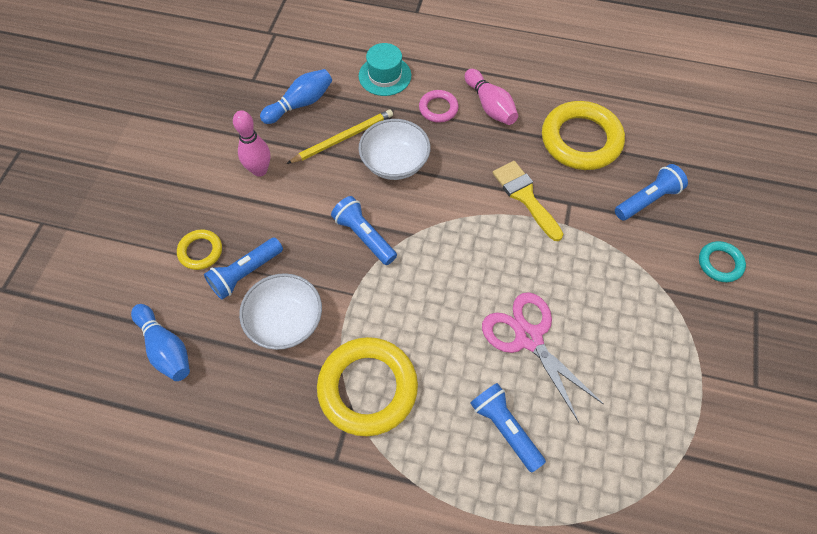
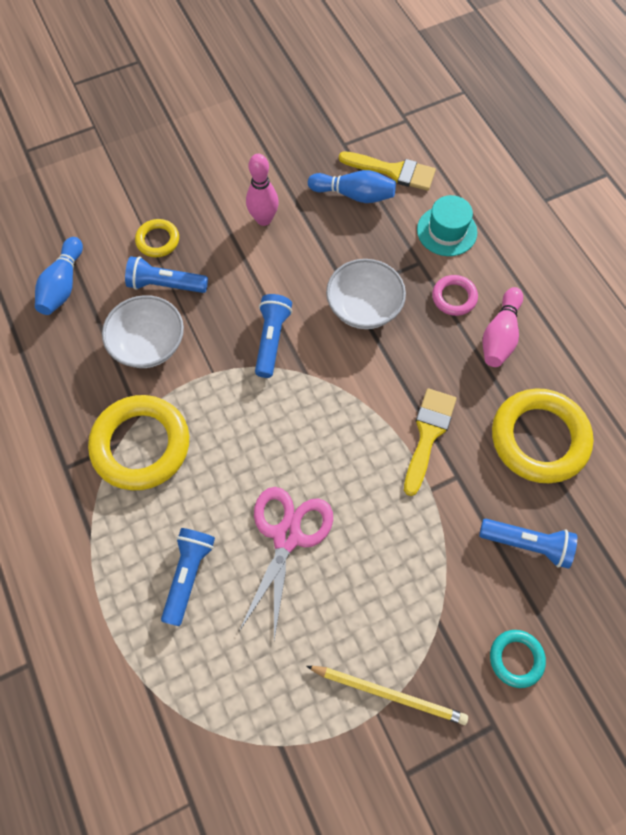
camera: 50 degrees right, 5 degrees up
yellow pencil [287,110,393,164] -> yellow pencil moved to [306,666,468,725]
none -> yellow brush [339,151,436,191]

